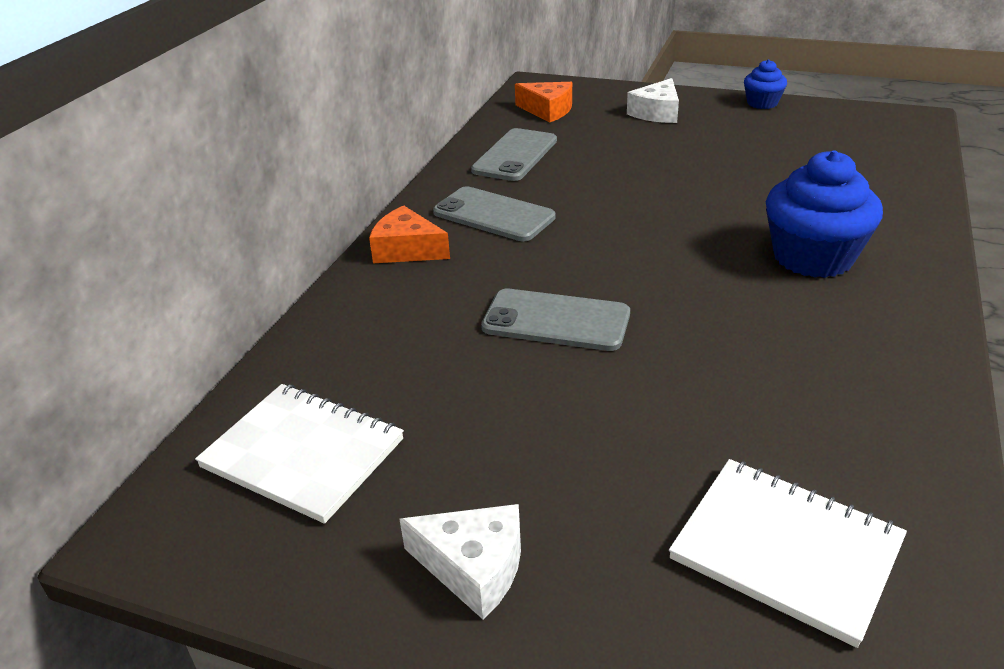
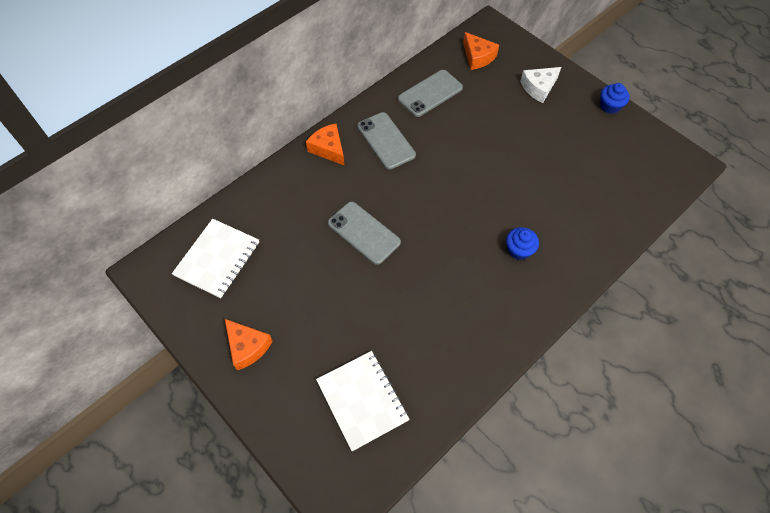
camera: 25 degrees right, 25 degrees up
white notebook [195,384,404,524] -> white notebook turned 60 degrees clockwise [172,219,259,298]
white cheese [400,504,521,619] -> orange cheese [225,319,273,370]
blue cupcake [766,150,883,278] -> blue cupcake [506,227,539,260], size x0.53

